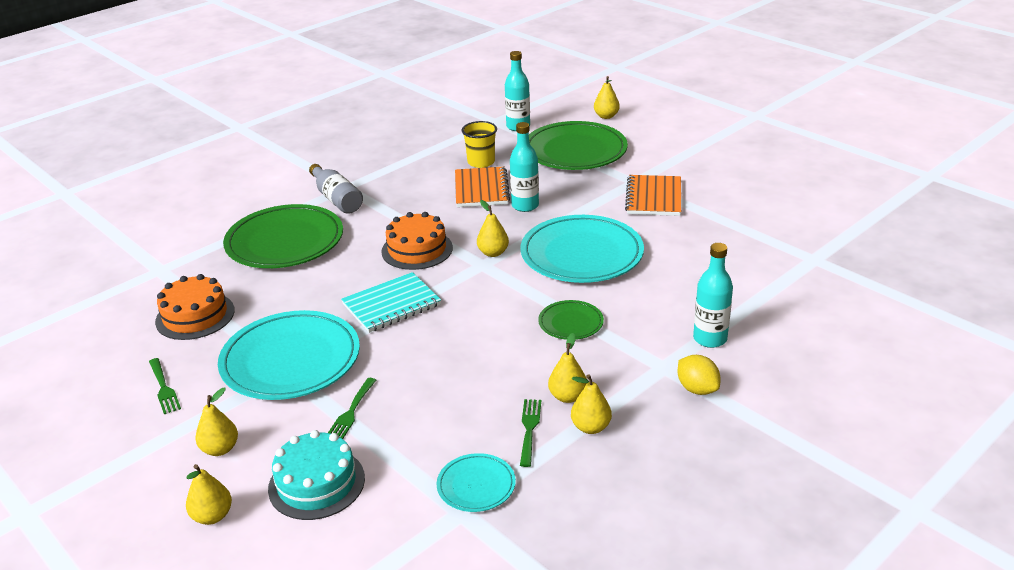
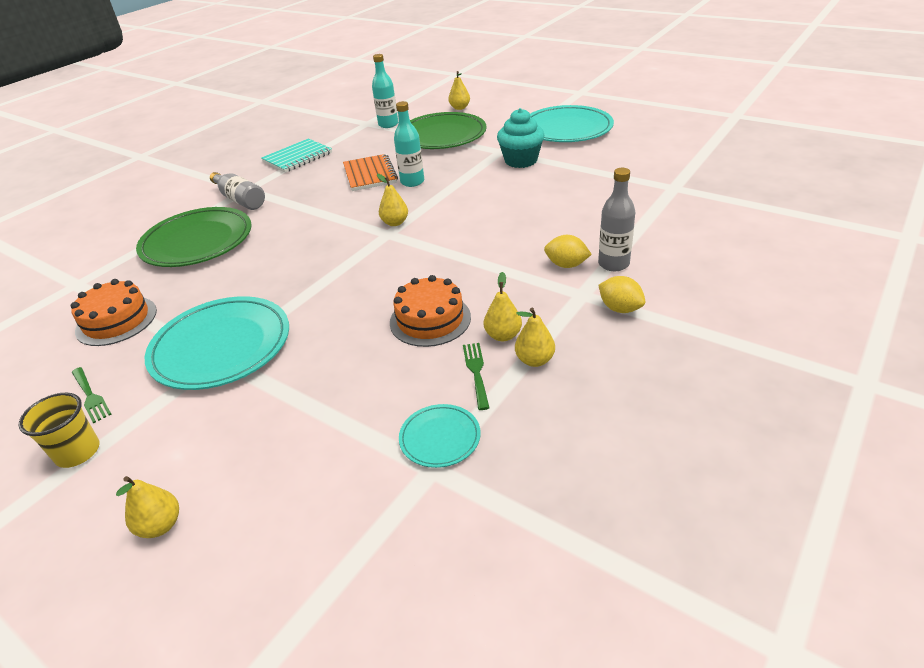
camera: 10 degrees left, 5 degrees up
yellow pear [195,388,238,456] -> none
turquoise cake [268,430,365,520] -> none
green fork [328,378,376,439] -> none
turquoise notebook [341,272,441,333] -> turquoise notebook moved to [261,139,332,173]
orange cake [381,212,453,270] -> orange cake moved to [390,275,471,347]
yellow cup [462,121,497,168] -> yellow cup moved to [18,393,99,468]
turquoise plate [521,215,644,283] -> turquoise plate moved to [530,105,614,142]
green plate [538,300,604,340] -> none
orange notebook [625,175,681,216] -> turquoise cupcake [497,108,544,168]
turquoise bottle [693,243,733,348] -> grey bottle [598,168,635,271]
none -> yellow lemon [544,235,592,268]

